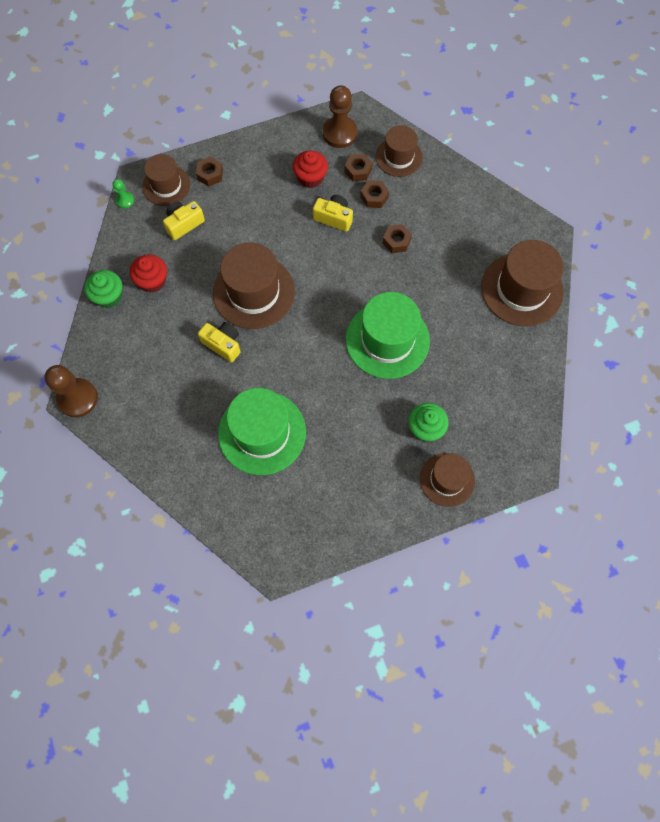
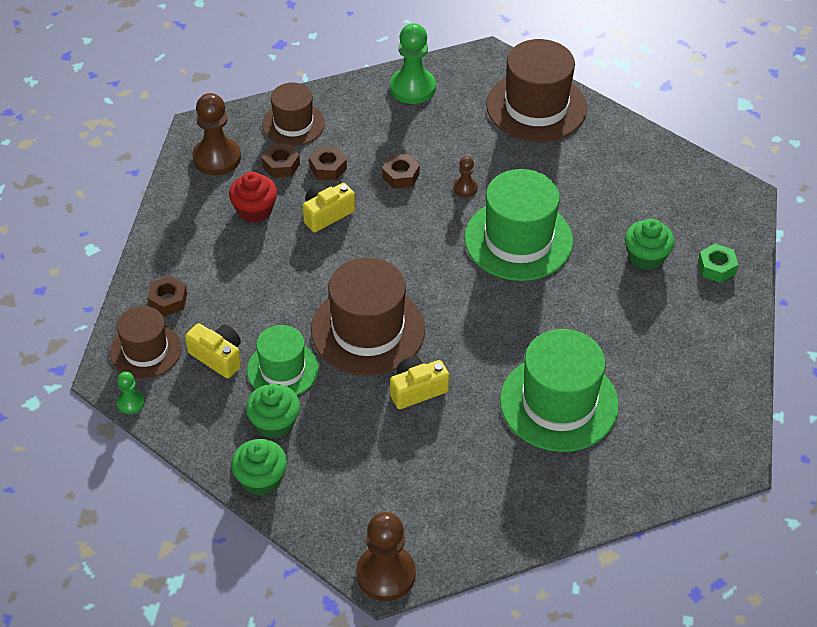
camera: 60 degrees left, 20 degrees down
red cupcake [130,254,167,292] -> green cupcake [246,384,300,439]
yellow camera [163,201,205,240] -> yellow camera turned 135 degrees clockwise [185,323,241,378]
brown hat [420,453,475,507] -> green nut [698,244,738,283]
none -> green hat [247,325,319,395]
none -> green pawn [390,23,436,104]
none -> brown pawn [453,156,478,197]

